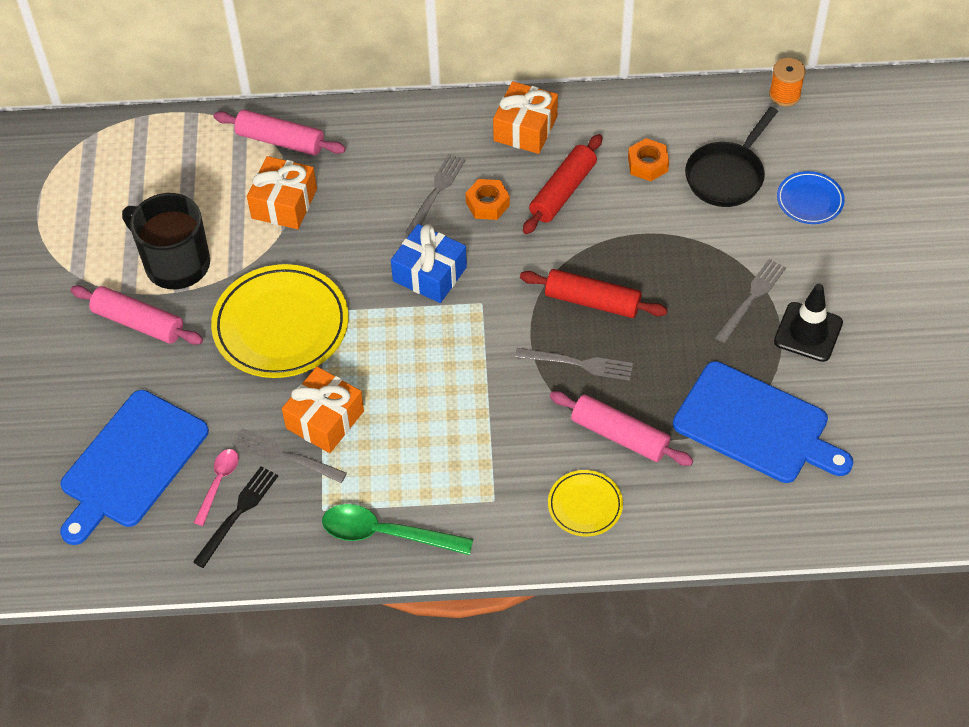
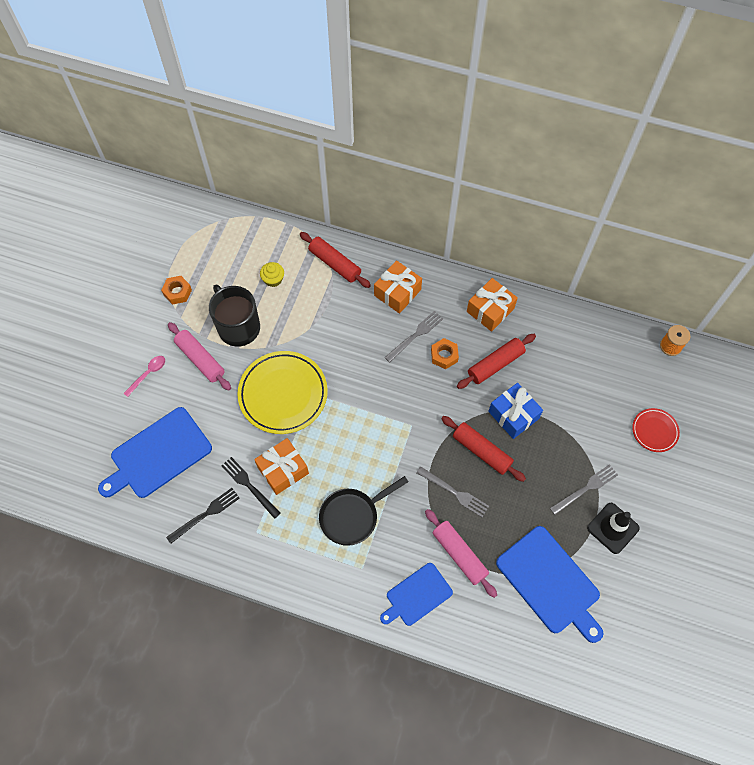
camera: 20 degrees right, 10 degrees up
pink spoon [194,449,239,526] -> pink spoon moved to [124,356,165,397]
pink rolling pin [214,109,346,156] -> red rolling pin [300,232,371,288]
grey fork [232,428,347,483] -> black fork [221,457,281,519]
orange gift [247,156,317,229] -> orange gift moved to [374,260,422,314]
green spoon [322,504,473,555] -> none
blue gift [391,224,467,303] -> blue gift moved to [488,383,543,439]
yellow plate [548,470,623,536] -> blue cutting board [380,563,453,626]
orange nut [628,138,669,181] -> orange nut moved to [161,276,192,305]
black pan [685,107,778,207] -> black pan moved to [319,476,408,546]
blue plate [777,171,845,224] -> red plate [632,408,680,452]
none -> yellow cupcake [260,262,284,287]

